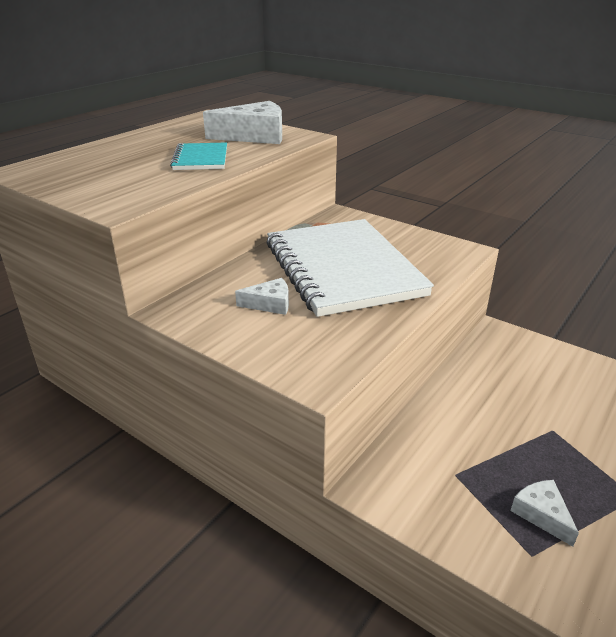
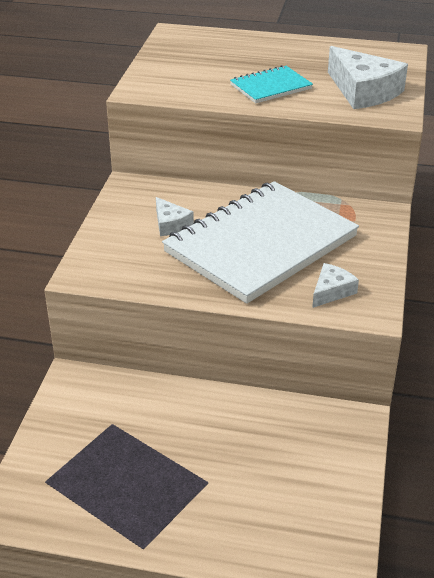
camera: 65 degrees right, 5 degrees up
white cheese [511,480,579,547] -> white cheese moved to [312,263,359,308]

